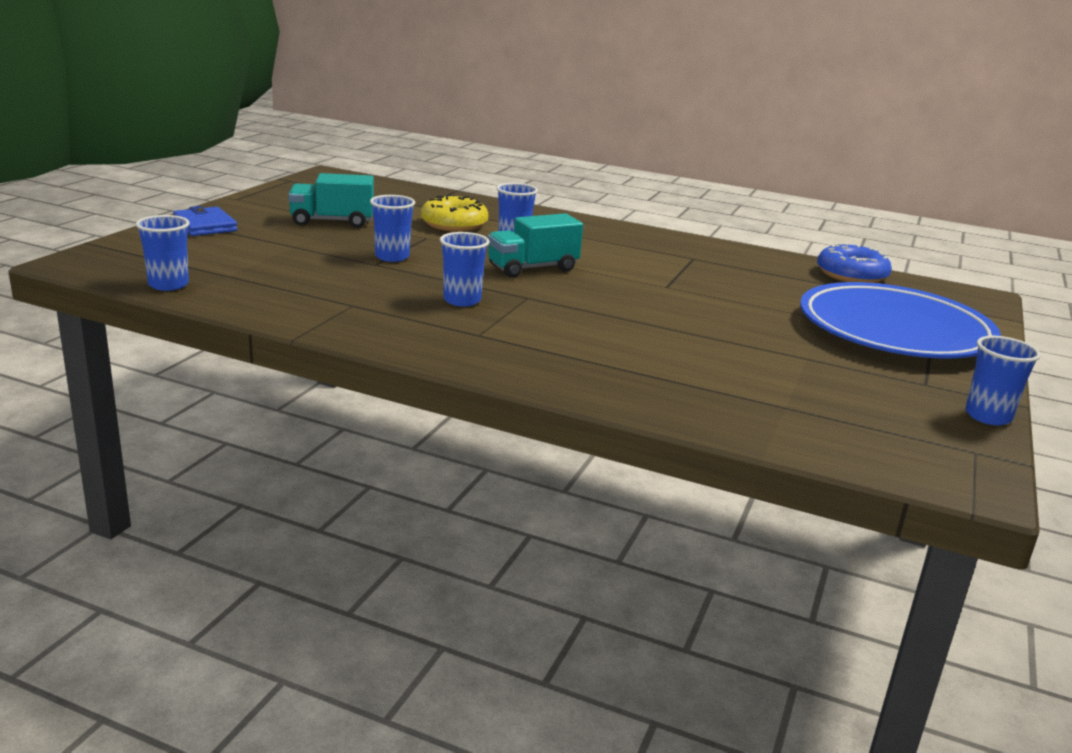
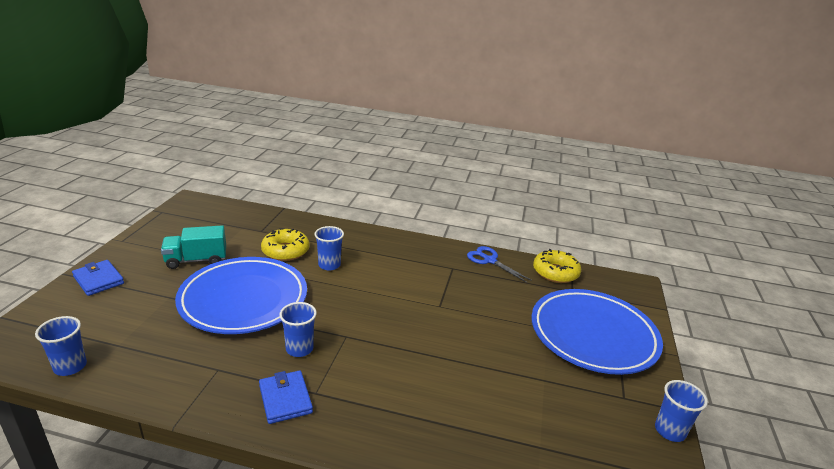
camera: 10 degrees left, 5 degrees up
blue cup [370,195,415,262] -> blue plate [175,257,307,334]
turquoise truck [488,213,583,278] -> none
blue donut [817,243,892,283] -> yellow donut [533,249,581,283]
none -> blue wallet [259,370,313,424]
none -> blue scissors [467,246,532,283]

